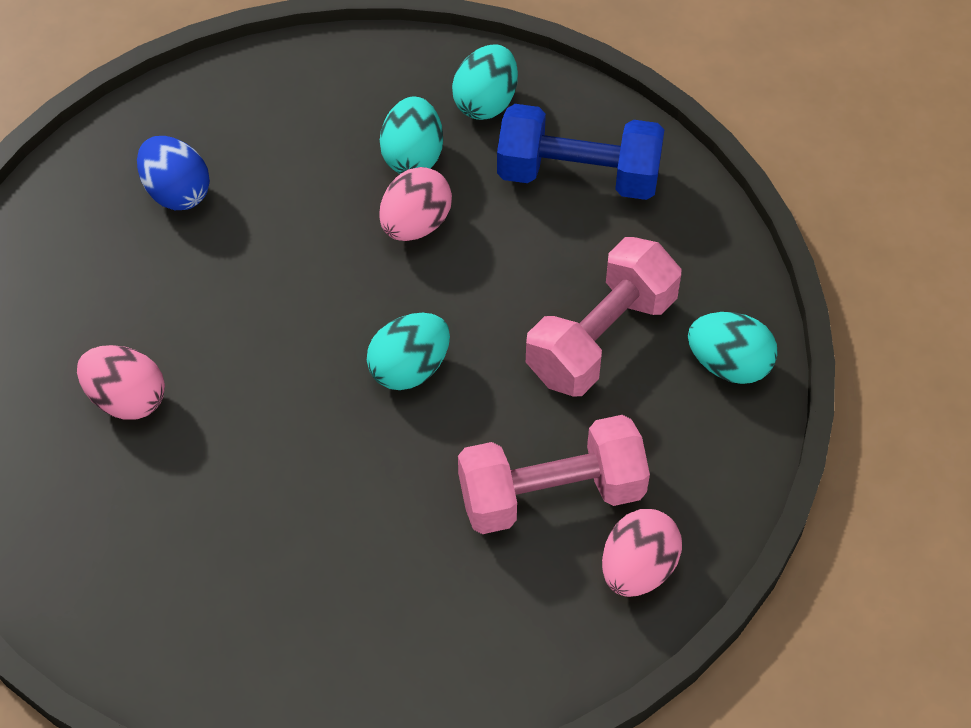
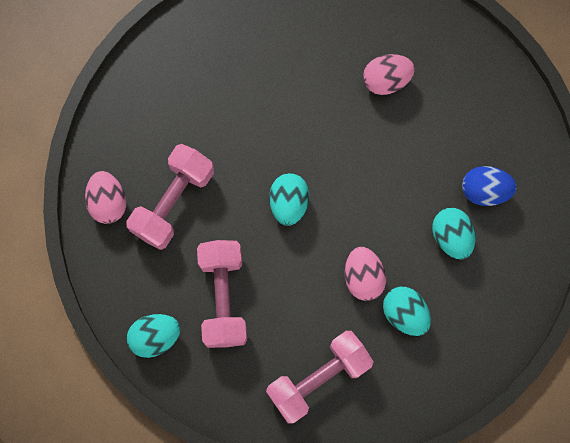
camera: 135 degrees right, 20 degrees up
turquoise egg [452,44,518,120] -> turquoise egg moved to [432,208,476,259]
blue dumbbell [497,104,664,200] -> pink dumbbell [266,331,374,423]

